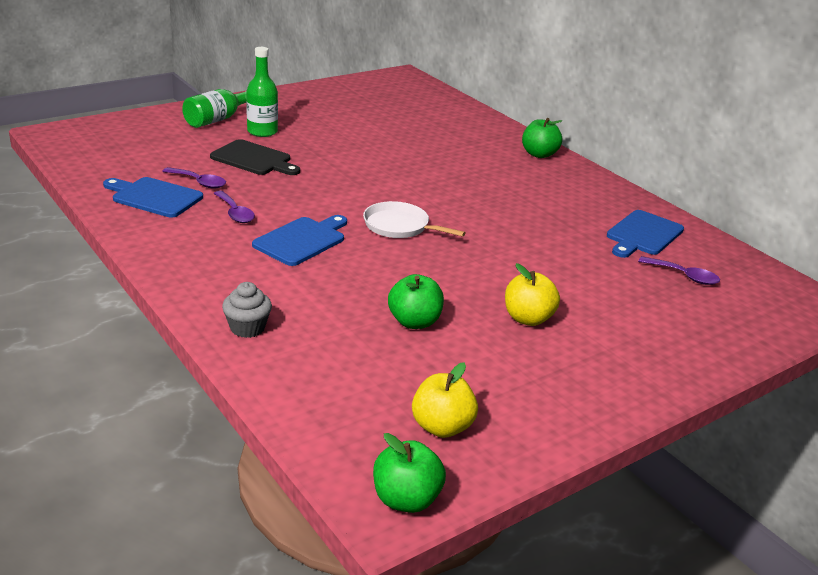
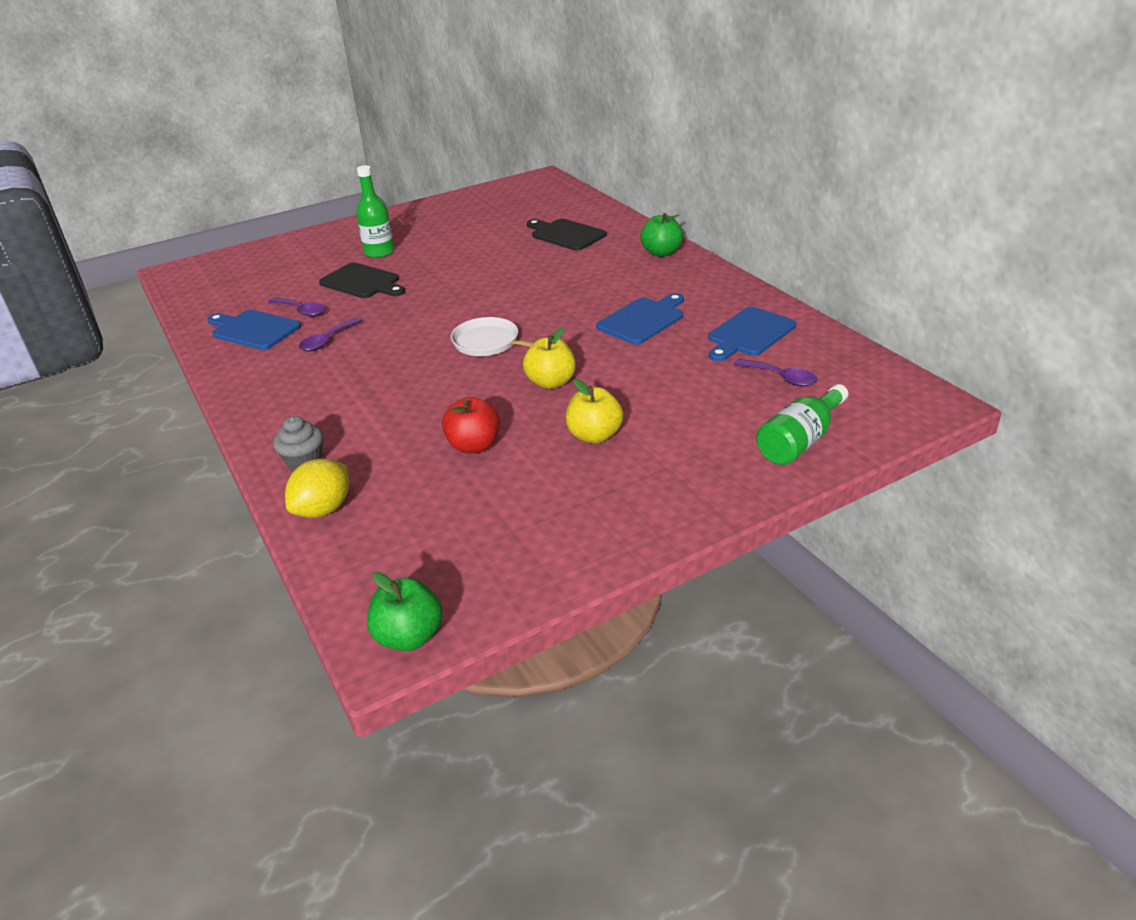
camera: 10 degrees right, 5 degrees up
green bottle [182,89,247,128] -> green bottle moved to [756,384,848,465]
purple spoon [214,191,255,223] -> purple spoon turned 60 degrees clockwise [299,318,362,351]
blue cutting board [252,215,347,266] -> blue cutting board moved to [596,293,684,344]
green apple [388,274,444,329] -> red apple [442,397,500,454]
yellow apple [412,362,478,438] -> yellow apple moved to [523,328,576,389]
none -> yellow lemon [285,458,349,518]
none -> black cutting board [527,219,607,251]

